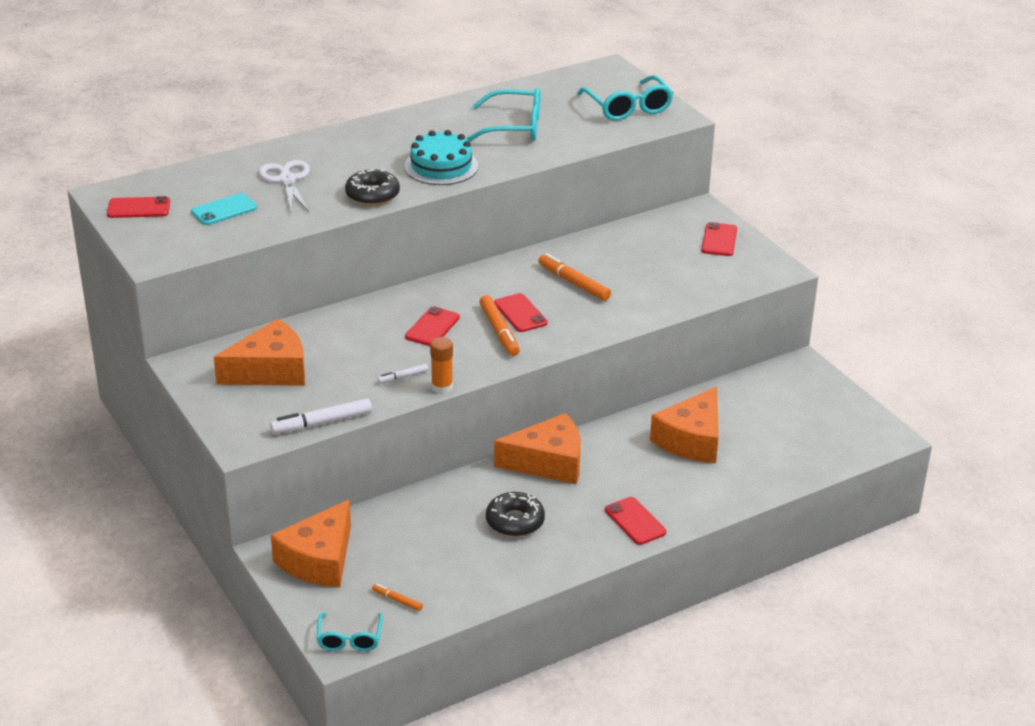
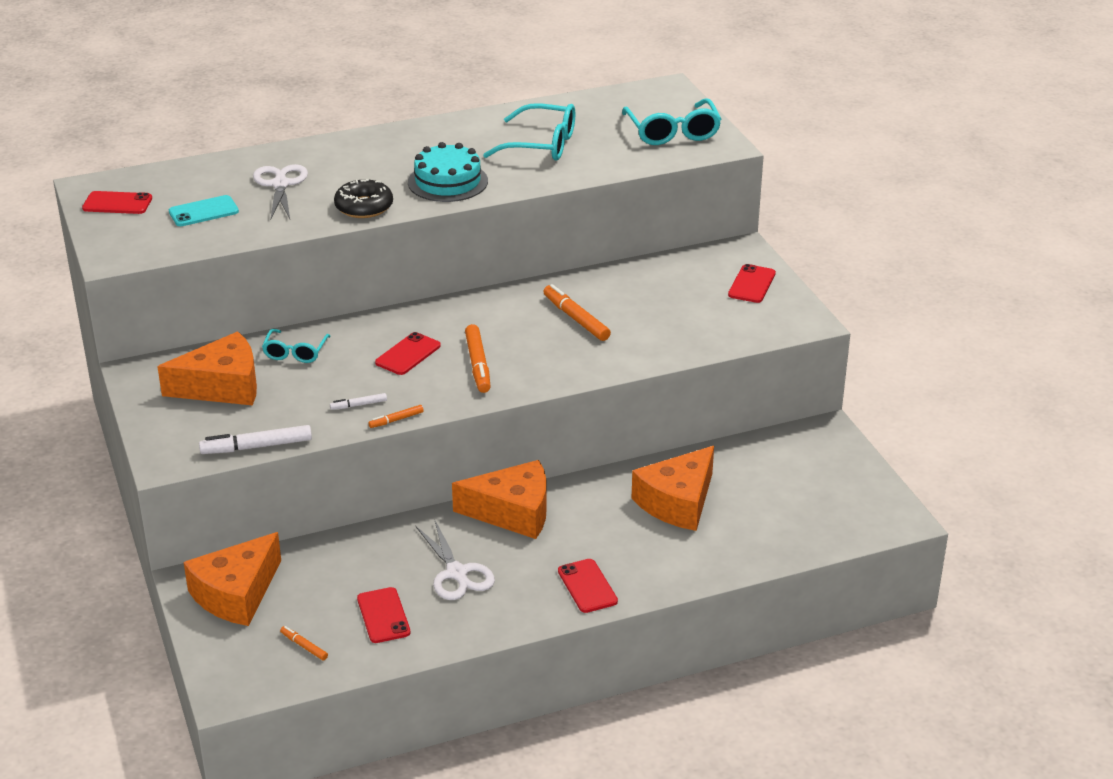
camera: 10 degrees right, 0 degrees up
turquoise glasses [317,612,383,651] -> turquoise glasses moved to [262,329,331,363]
orange glue stick [430,337,453,394] -> orange marker [369,405,424,428]
black donut [486,492,545,537] -> white scissors [416,519,495,600]
red phone [494,293,547,332] -> red phone moved to [357,587,411,643]

